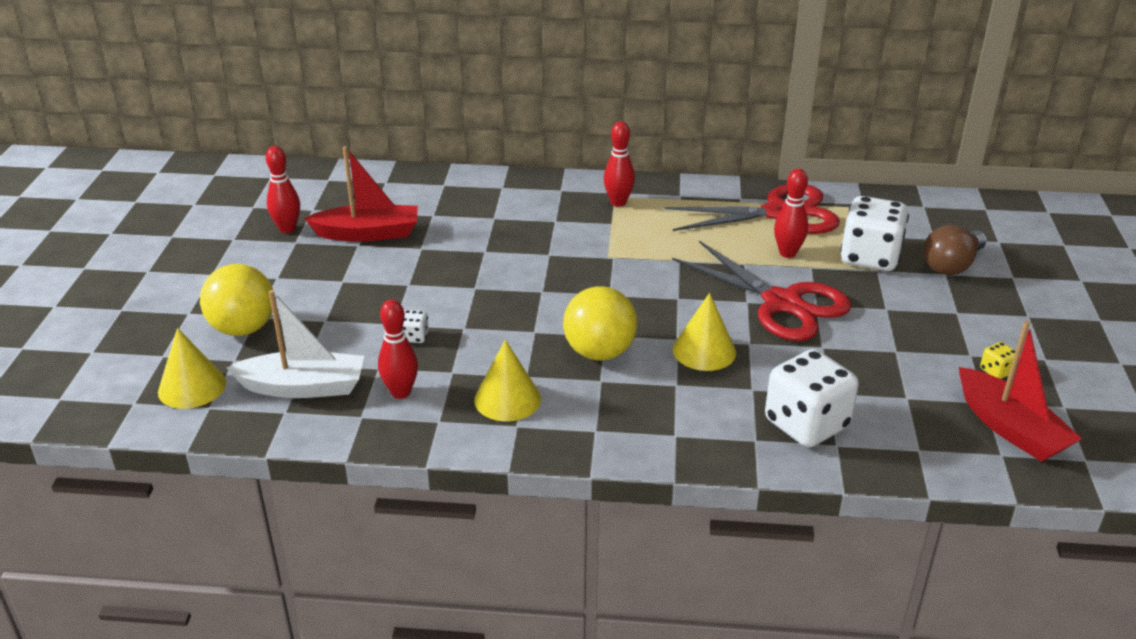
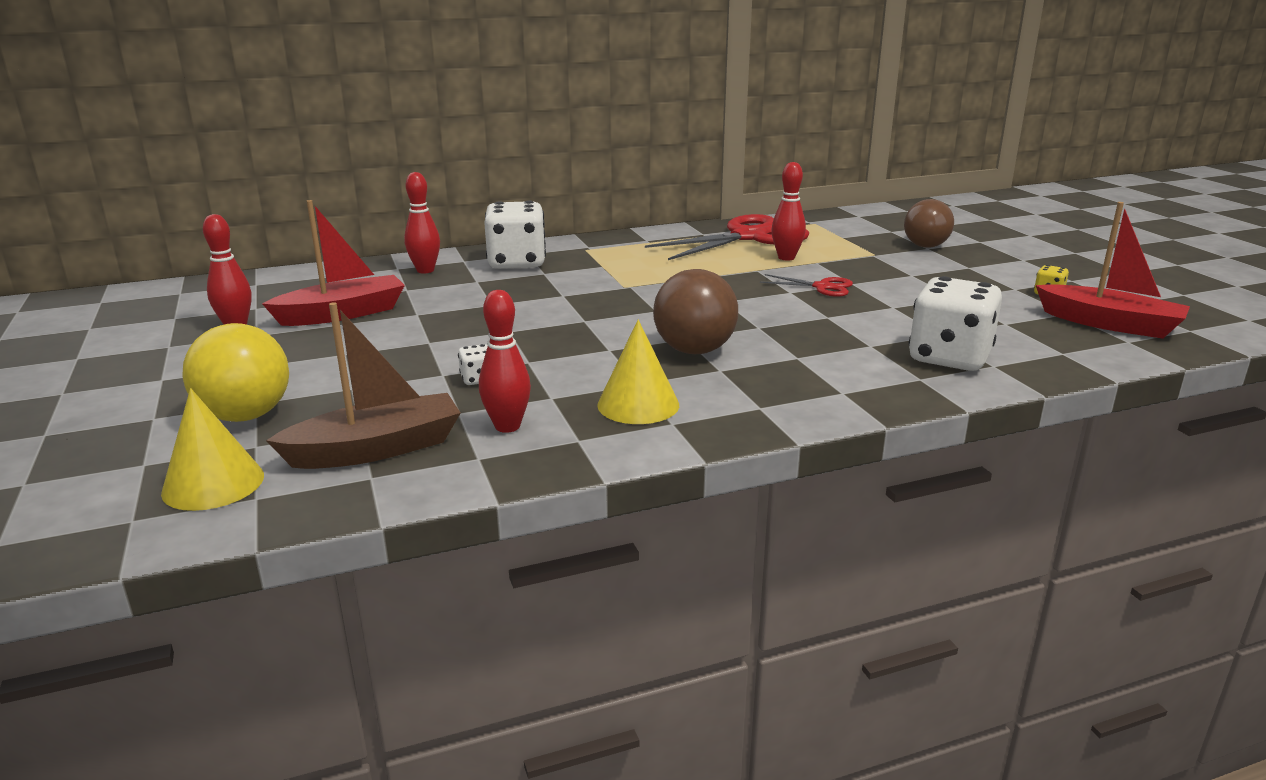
camera: 25 degrees left, 10 degrees down
white boat [227,290,364,398] -> brown boat [266,302,461,469]
yellow ball [563,286,637,360] -> brown ball [653,269,738,354]
red bowling pin [604,121,635,207] -> red bowling pin moved to [404,172,440,274]
red scissors [672,241,851,341] -> red scissors [760,274,853,297], size x0.47
yellow cone [673,293,736,371] -> none
white dice [840,196,909,271] -> white dice moved to [484,201,546,269]

